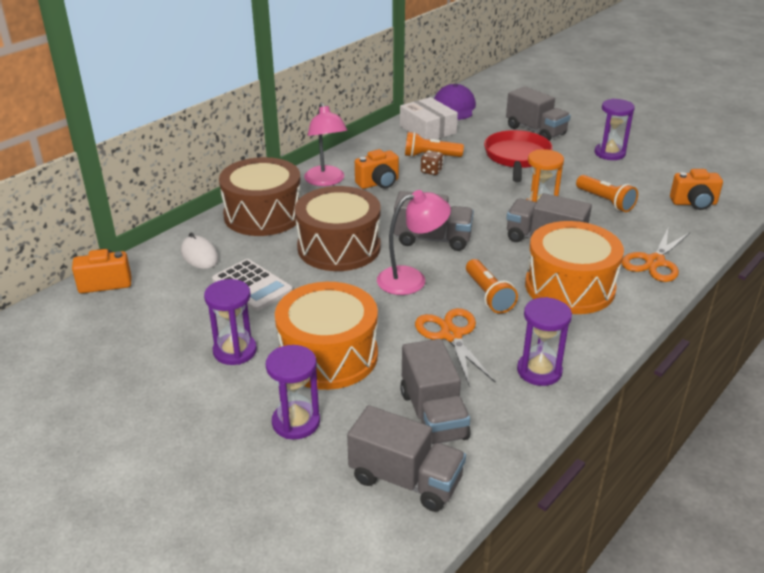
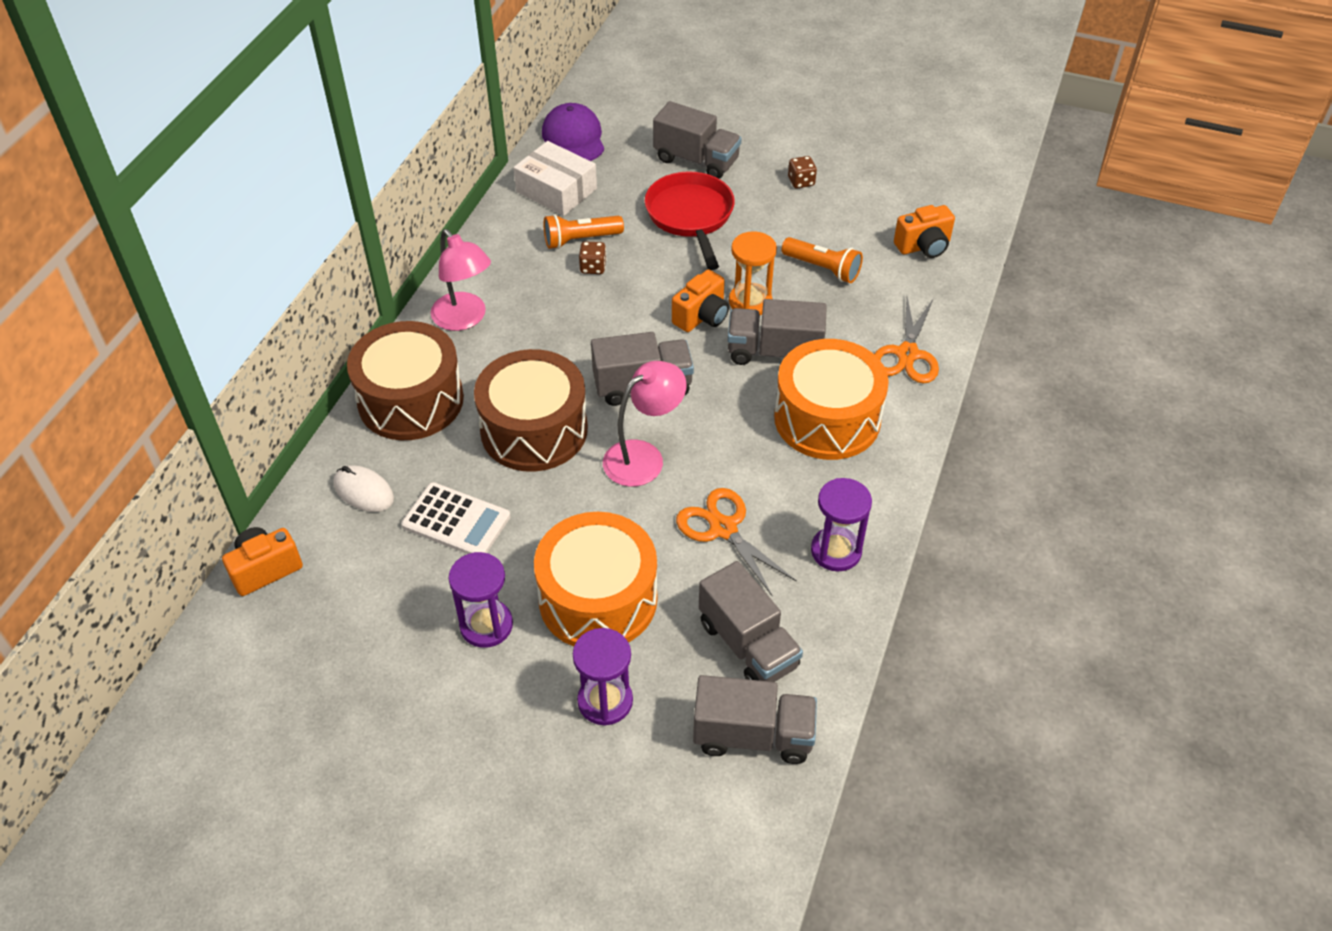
camera: 20 degrees left, 15 degrees up
orange camera [355,149,399,189] -> orange camera moved to [672,269,729,332]
orange flashlight [466,259,518,314] -> none
purple hourglass [595,99,635,160] -> brown dice [788,156,817,188]

